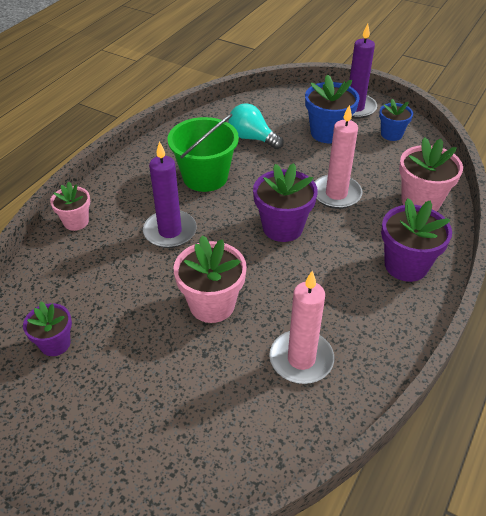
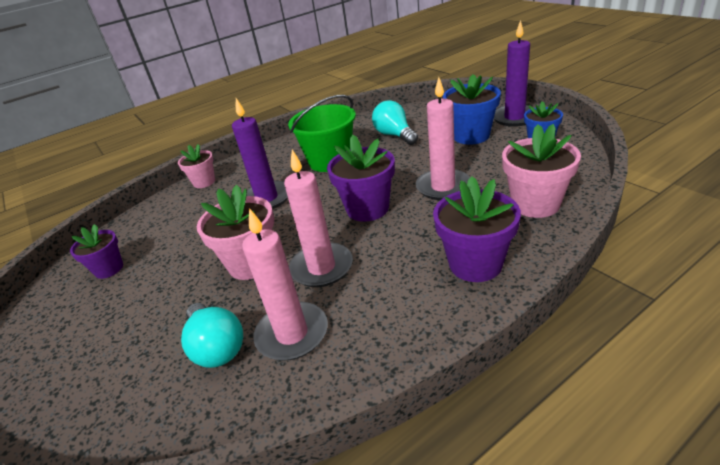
camera: 30 degrees right, 10 degrees down
none -> turquoise light bulb [181,303,243,368]
none -> pink candle [284,150,353,287]

